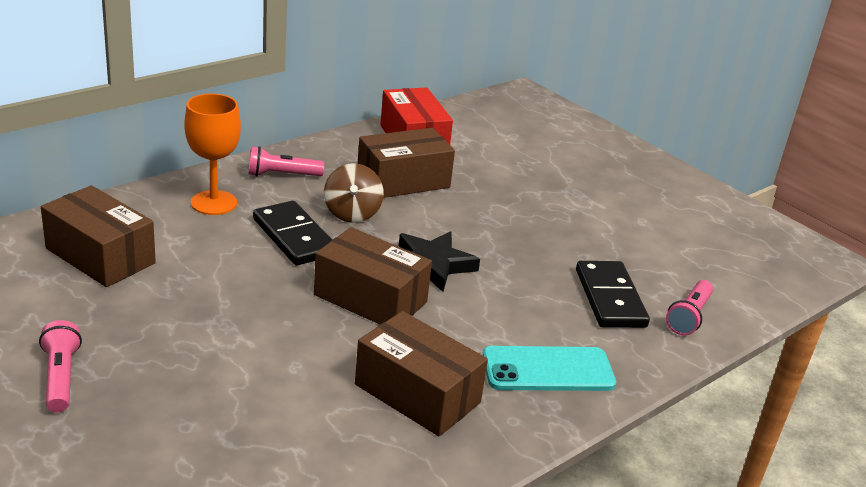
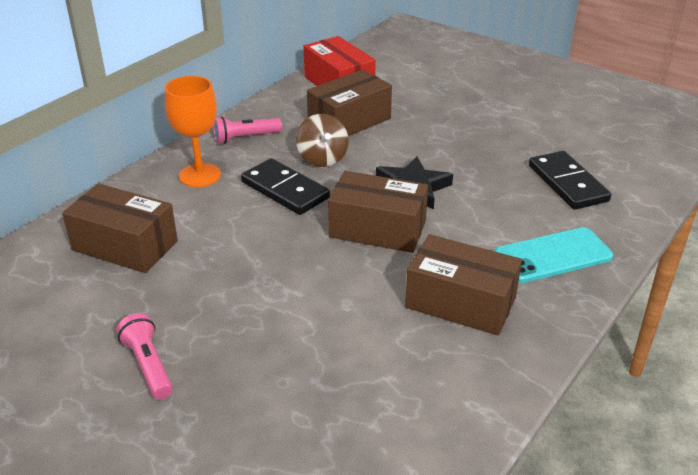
camera: 10 degrees left, 5 degrees up
pink flashlight [666,280,713,336] -> none

